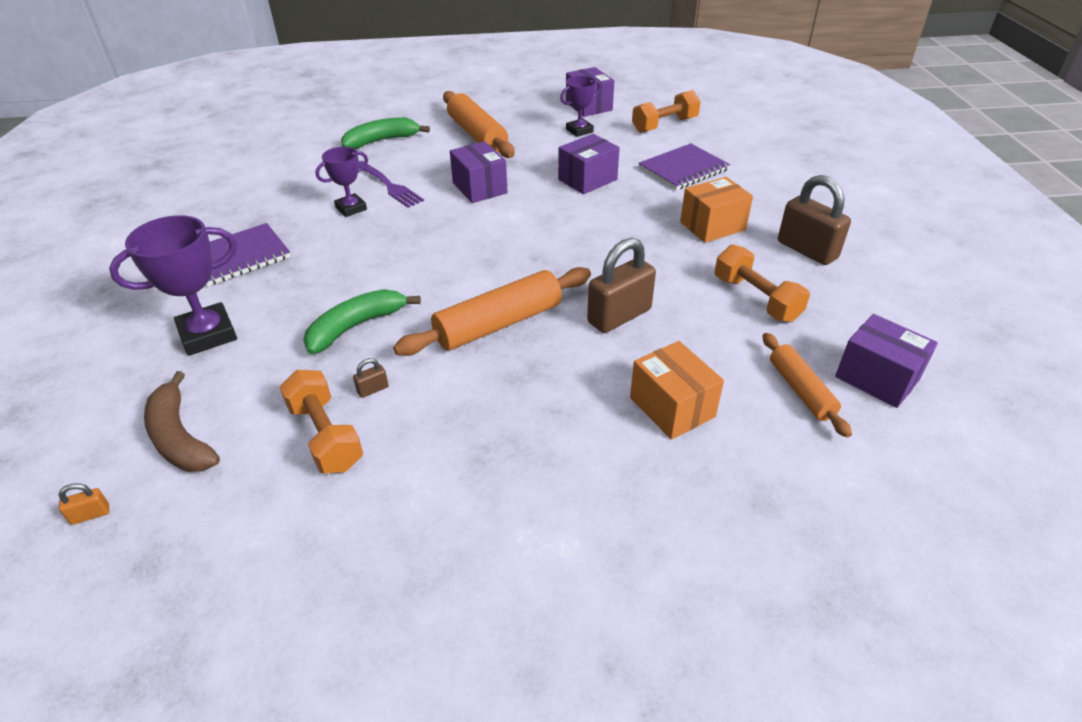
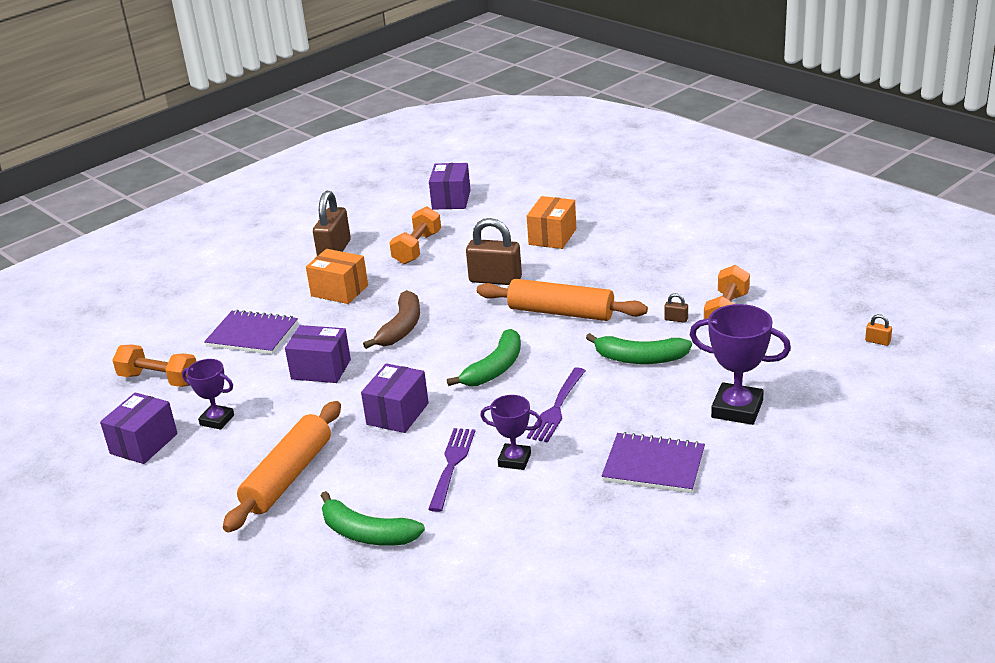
camera: 125 degrees left, 10 degrees down
brown banana [144,371,220,472] -> brown banana moved to [363,290,420,349]
orange rolling pin [763,333,852,438] -> none
none -> green banana [447,329,521,386]
none -> purple fork [527,367,586,443]

